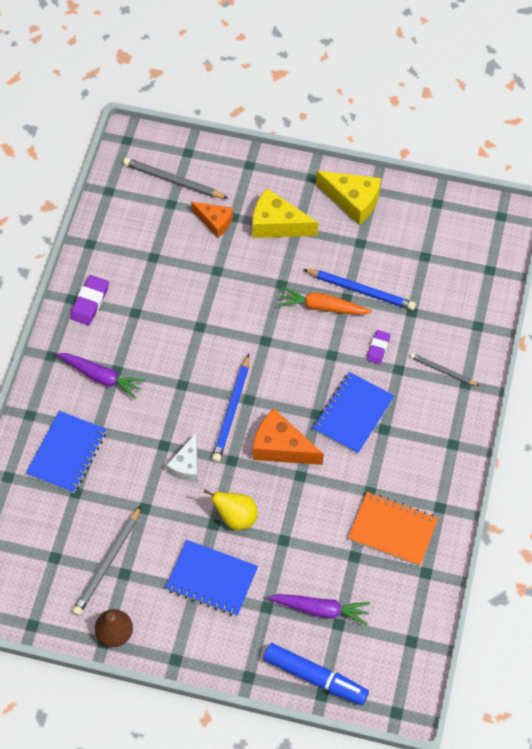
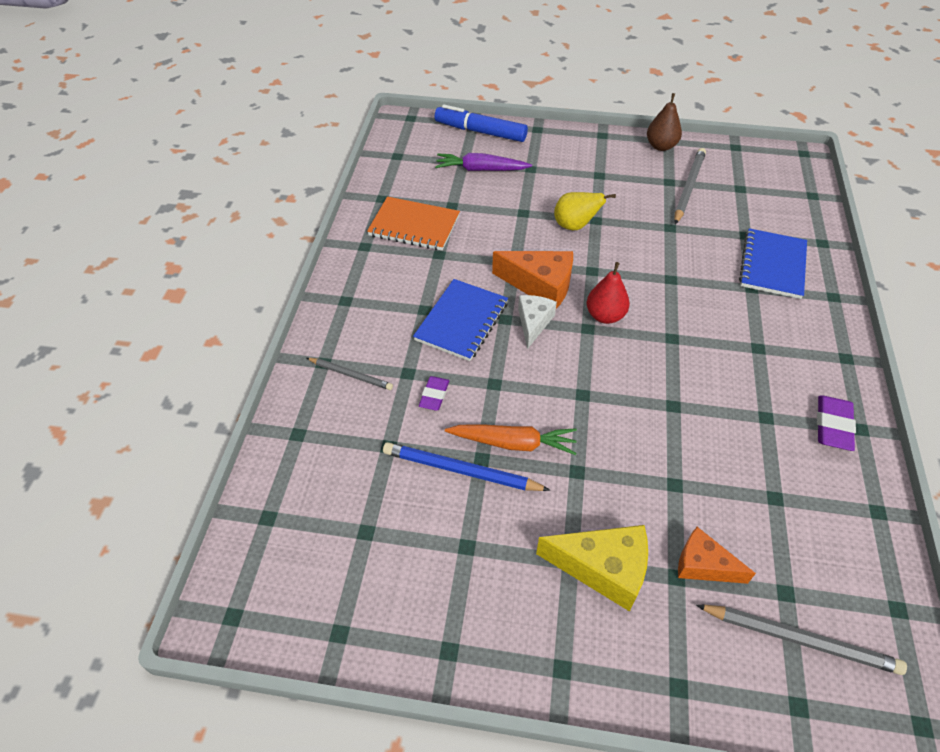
camera: 175 degrees right, 10 degrees down
purple carrot [56,353,145,399] -> none
blue notebook [165,540,258,616] -> none
white cheese [166,433,198,482] -> white cheese moved to [518,295,557,349]
blue pencil [212,354,249,462] -> red pear [587,262,630,324]
yellow cheese [316,171,381,225] -> none

